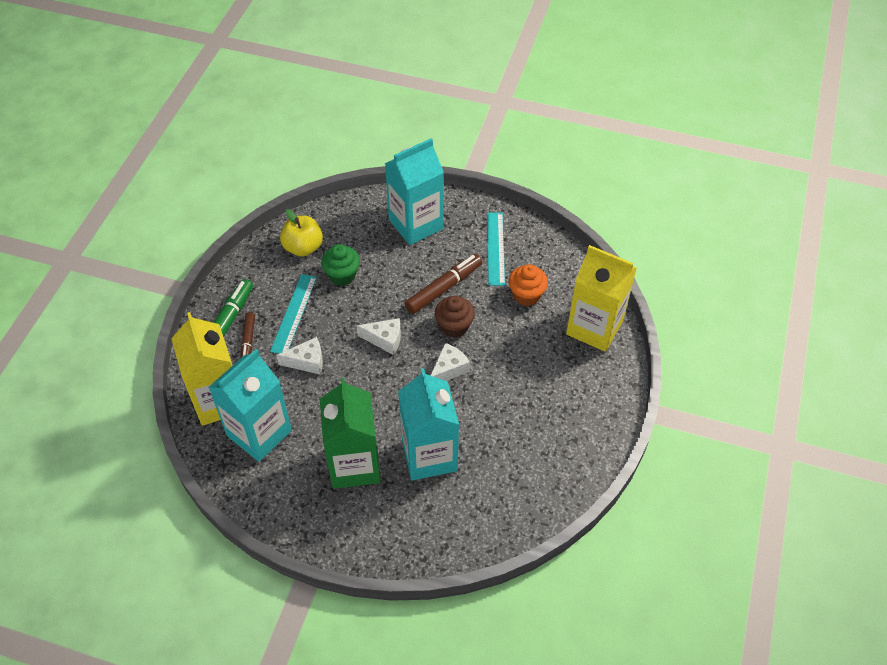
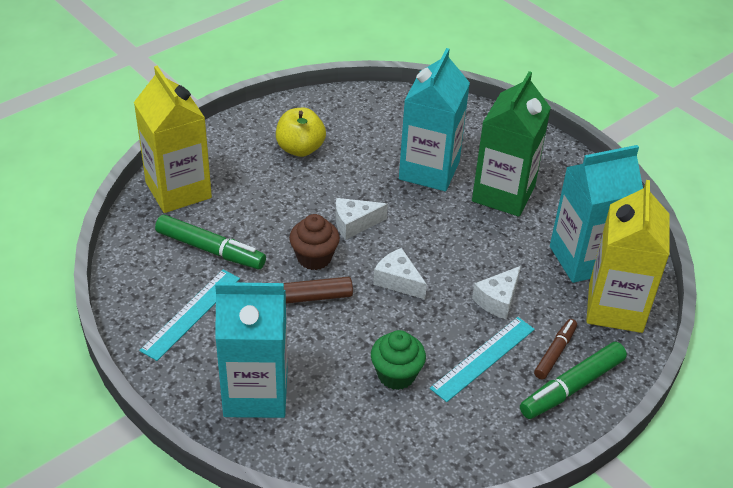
camera: 150 degrees left, 10 degrees down
white cheese [276,337,323,374] -> white cheese turned 75 degrees counterclockwise [472,266,521,320]
yellow apple [280,209,323,257] -> yellow apple moved to [276,108,326,157]
orange cupcake [509,264,548,306] -> green marker [155,215,266,269]

